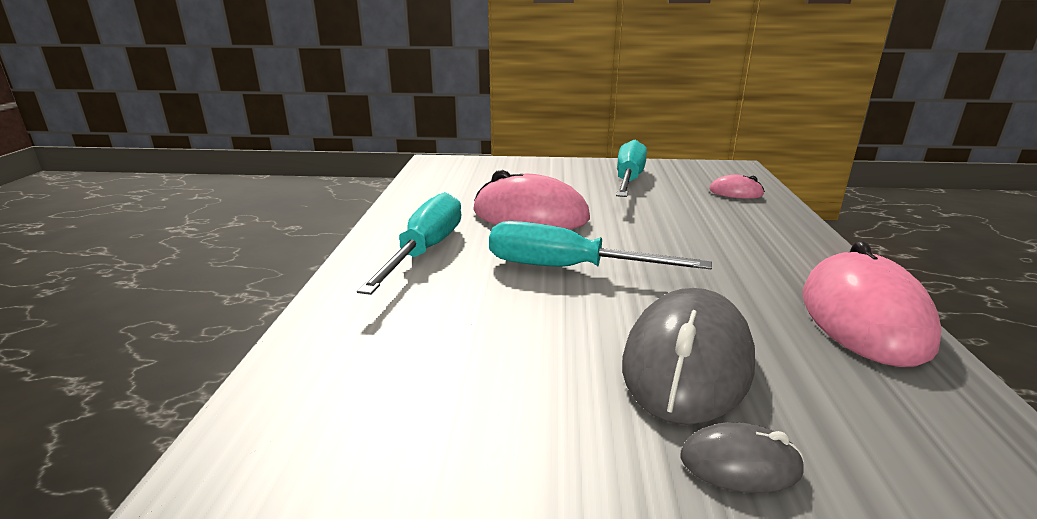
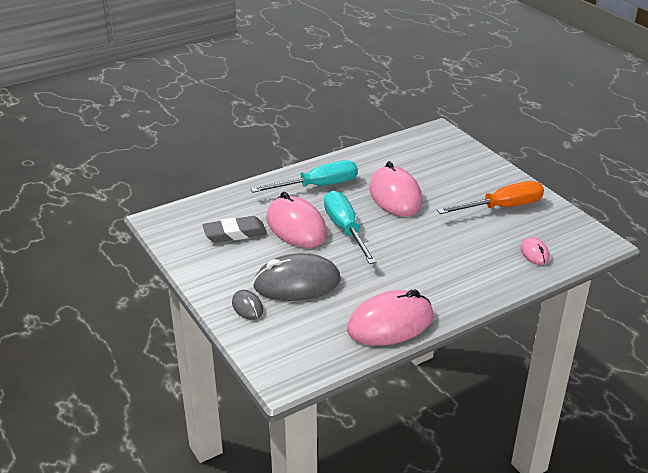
camera: 55 degrees right, 10 degrees up
turquoise screwdriver [616,140,647,197] -> orange screwdriver [437,181,544,214]
none -> grey eraser [203,216,267,243]
none -> pink mouse [266,192,327,248]

